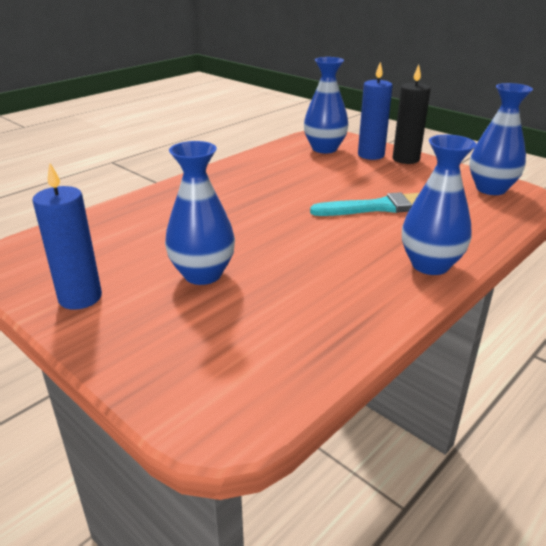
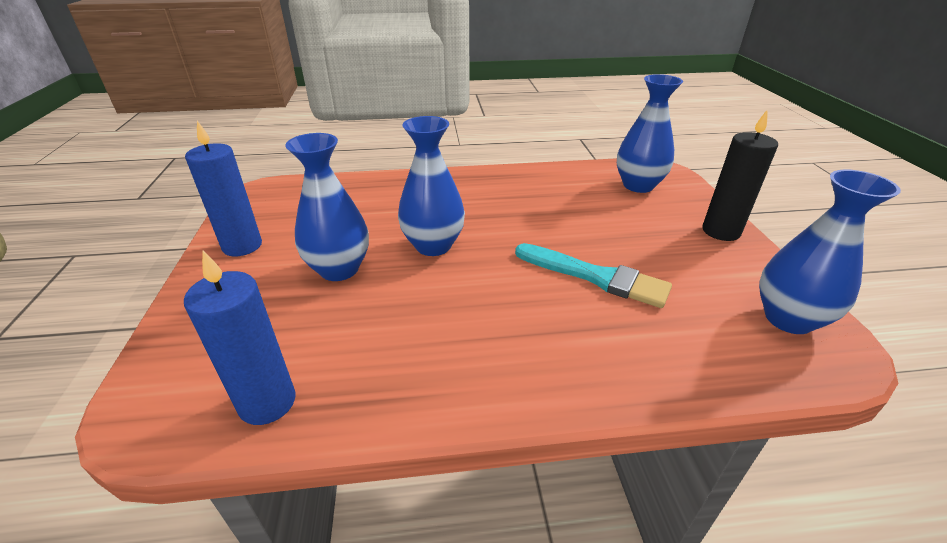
camera: 40 degrees right, 5 degrees up
blue candle [358,62,393,160] -> blue candle moved to [184,251,296,425]
blue vase [402,135,476,275] -> blue vase moved to [398,116,465,256]

